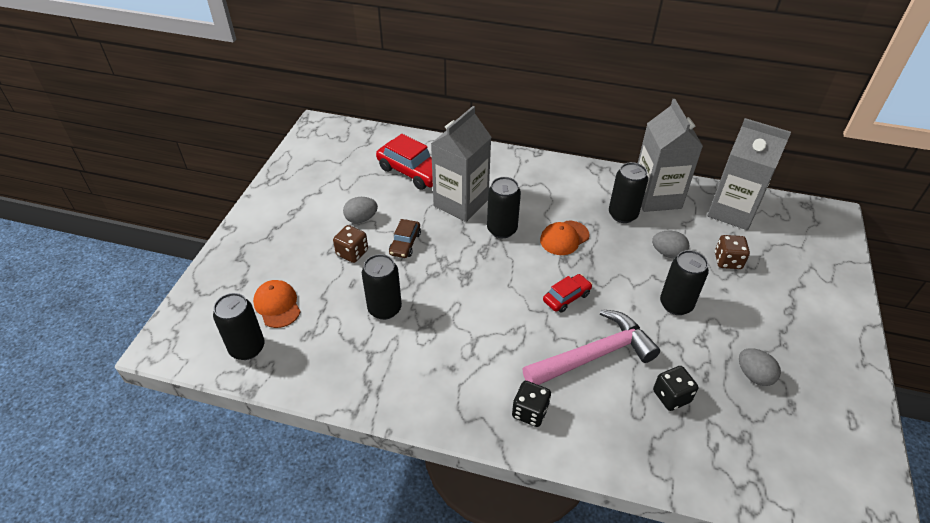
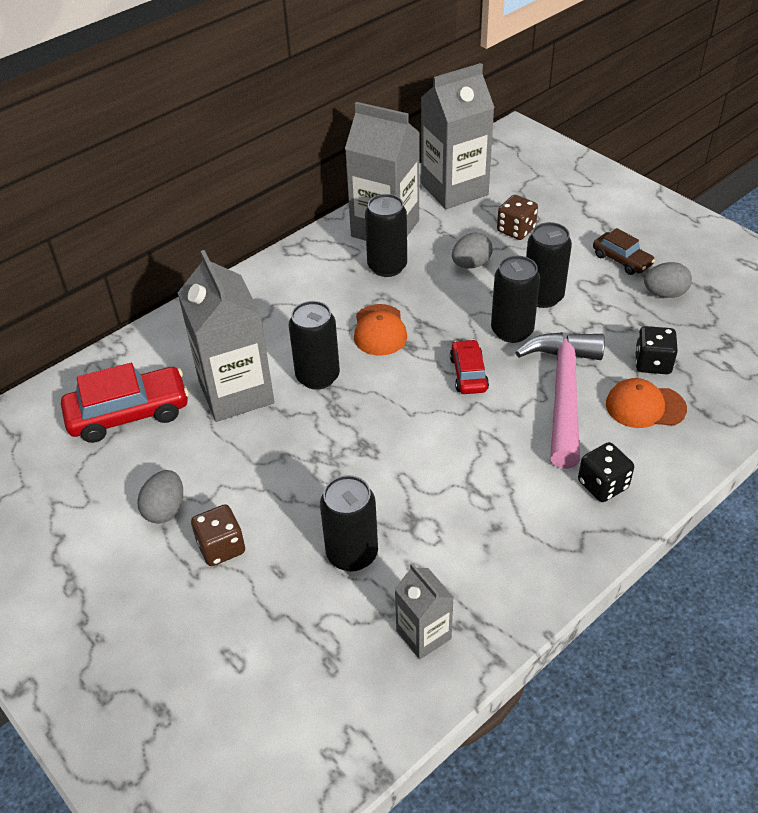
camera: 55 degrees left, 0 degrees up
black can [213,293,264,360] -> black can moved to [491,256,540,343]
orange cap [253,280,300,328] -> orange cap moved to [606,378,687,428]
brown car [389,219,421,258] -> brown car moved to [593,228,655,275]
none -> grey carton [395,563,454,659]

